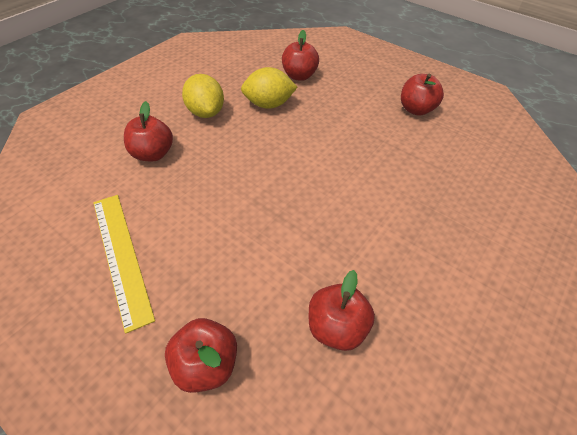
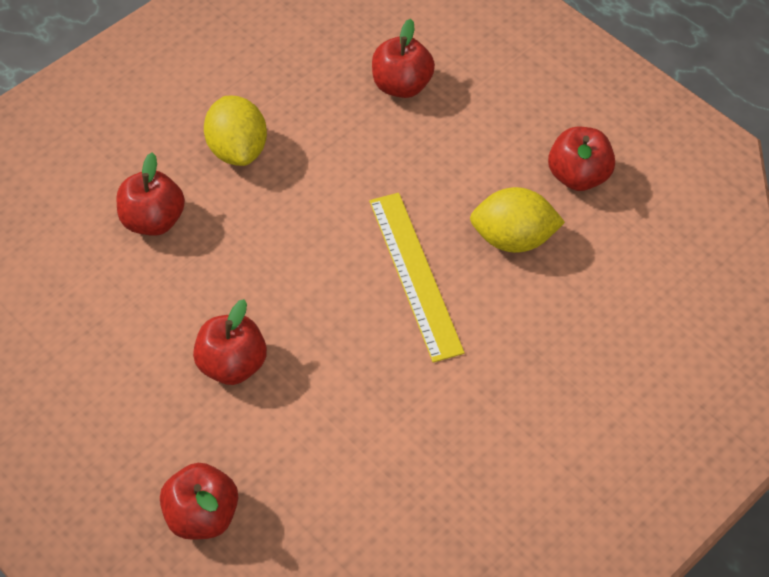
camera: 10 degrees right, 5 degrees up
yellow ruler [93,195,155,334] -> yellow ruler moved to [369,193,465,363]
yellow lemon [241,67,298,109] -> yellow lemon moved to [470,187,565,253]
red apple [309,270,375,351] -> red apple moved to [193,299,267,385]

